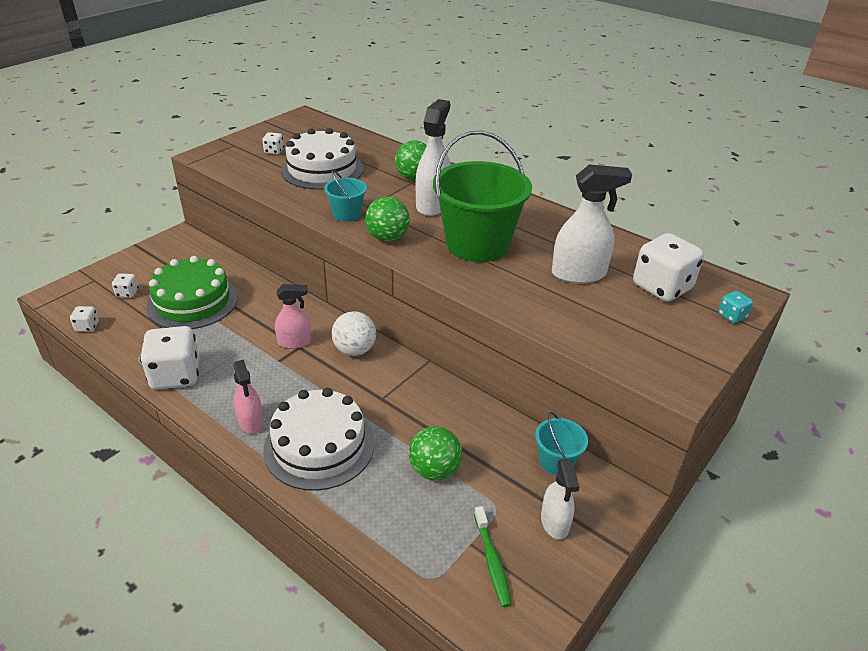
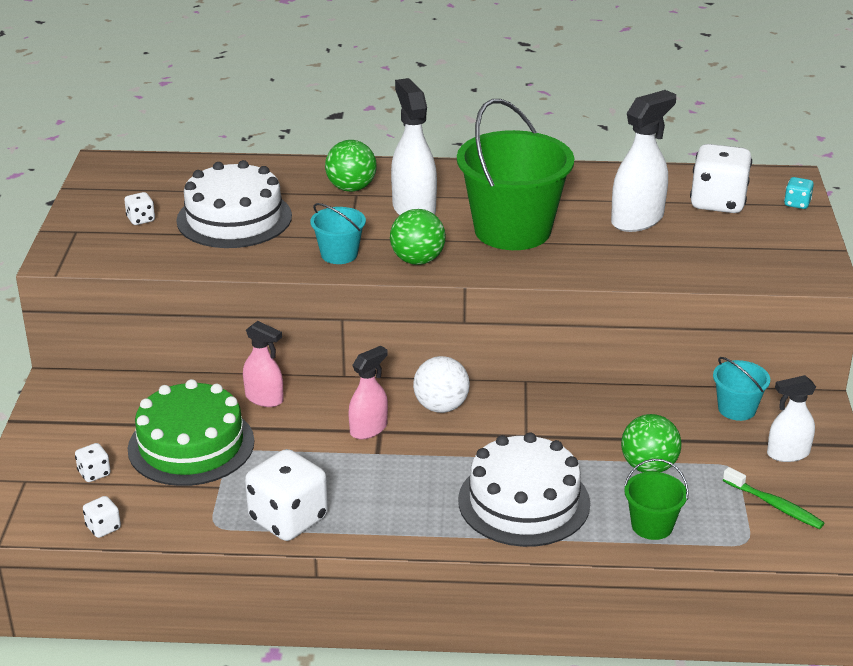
camera: 35 degrees left, 5 degrees down
pink spray bottle [233,360,264,434] -> pink spray bottle moved to [243,321,284,407]
white spray bottle [541,459,580,539] -> white spray bottle turned 120 degrees clockwise [767,375,816,462]
none -> green bucket [624,459,689,540]

